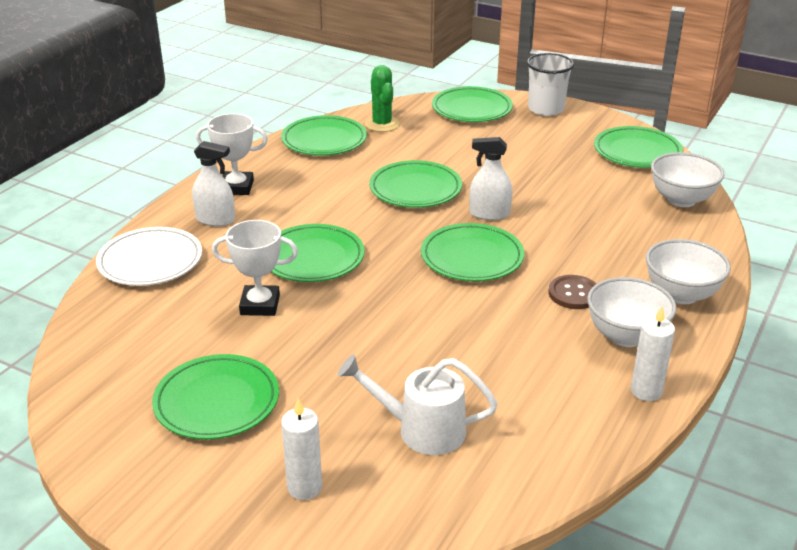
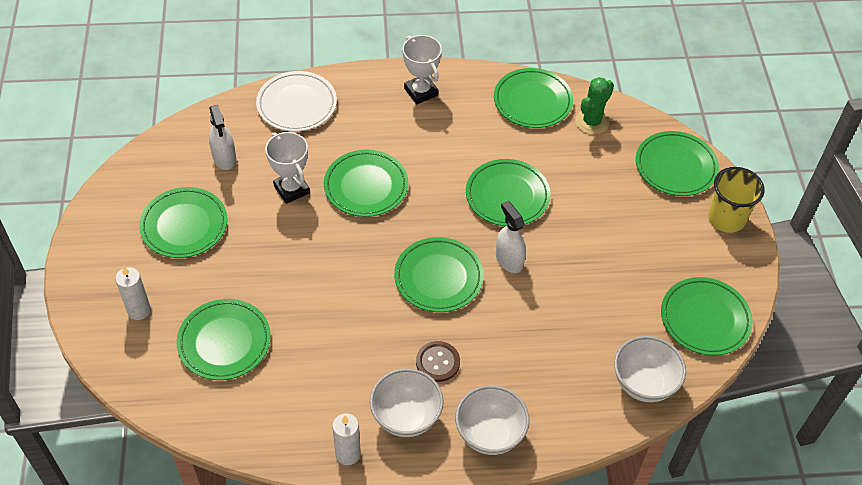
camera: 55 degrees right, 20 degrees up
white spray bottle [192,141,235,226] -> white spray bottle moved to [209,105,236,170]
white watering can [338,354,498,455] -> green plate [176,299,271,380]
white cup [527,53,574,116] -> yellow cup [708,167,765,233]

